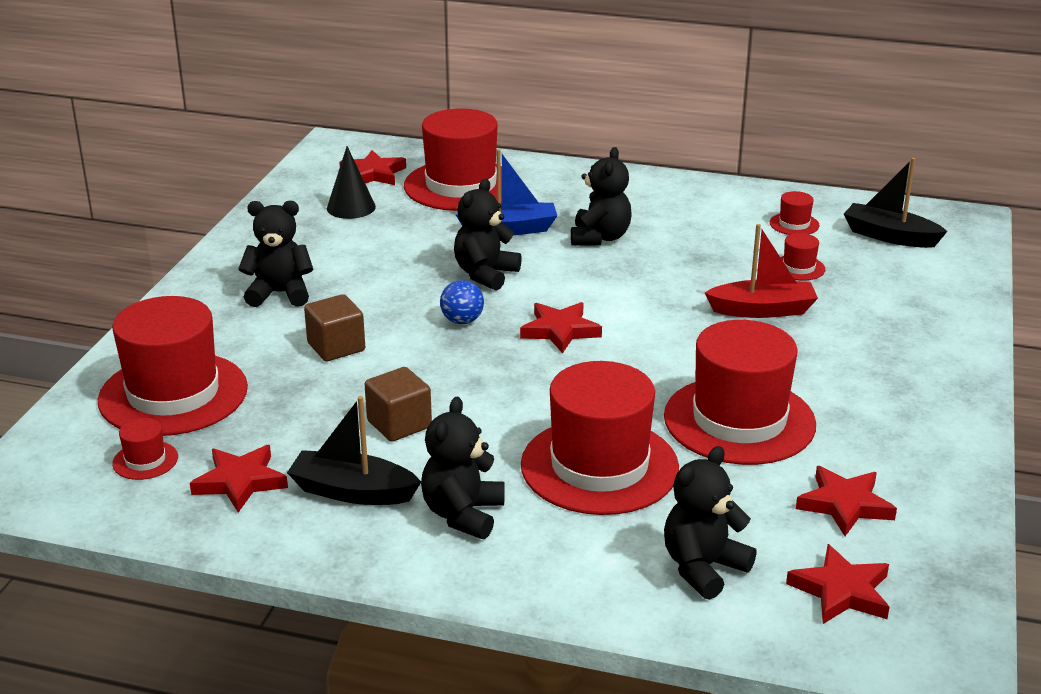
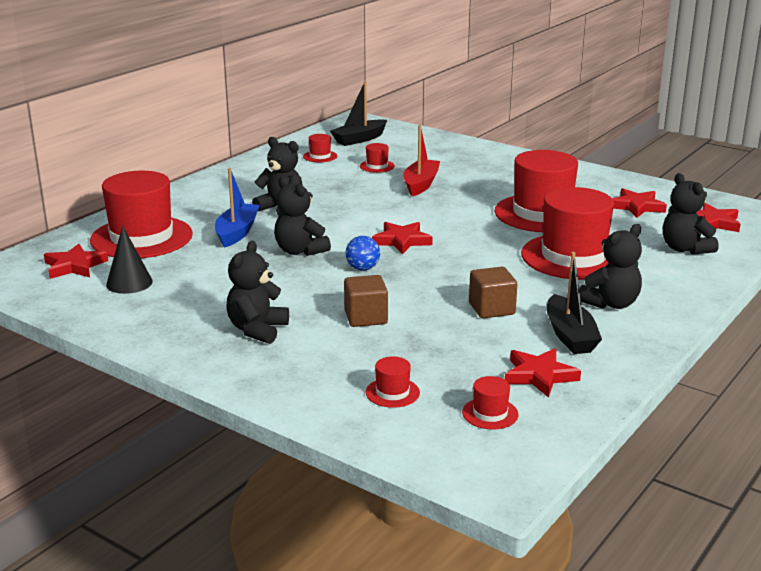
camera: 70 degrees left, 5 degrees down
red hat [98,296,248,436] -> red hat [366,356,420,408], size x0.41
black boat [287,396,421,505] -> black boat turned 45 degrees counterclockwise [547,252,602,354]
black teddy bear [421,397,504,539] -> black teddy bear turned 75 degrees counterclockwise [579,224,642,309]

